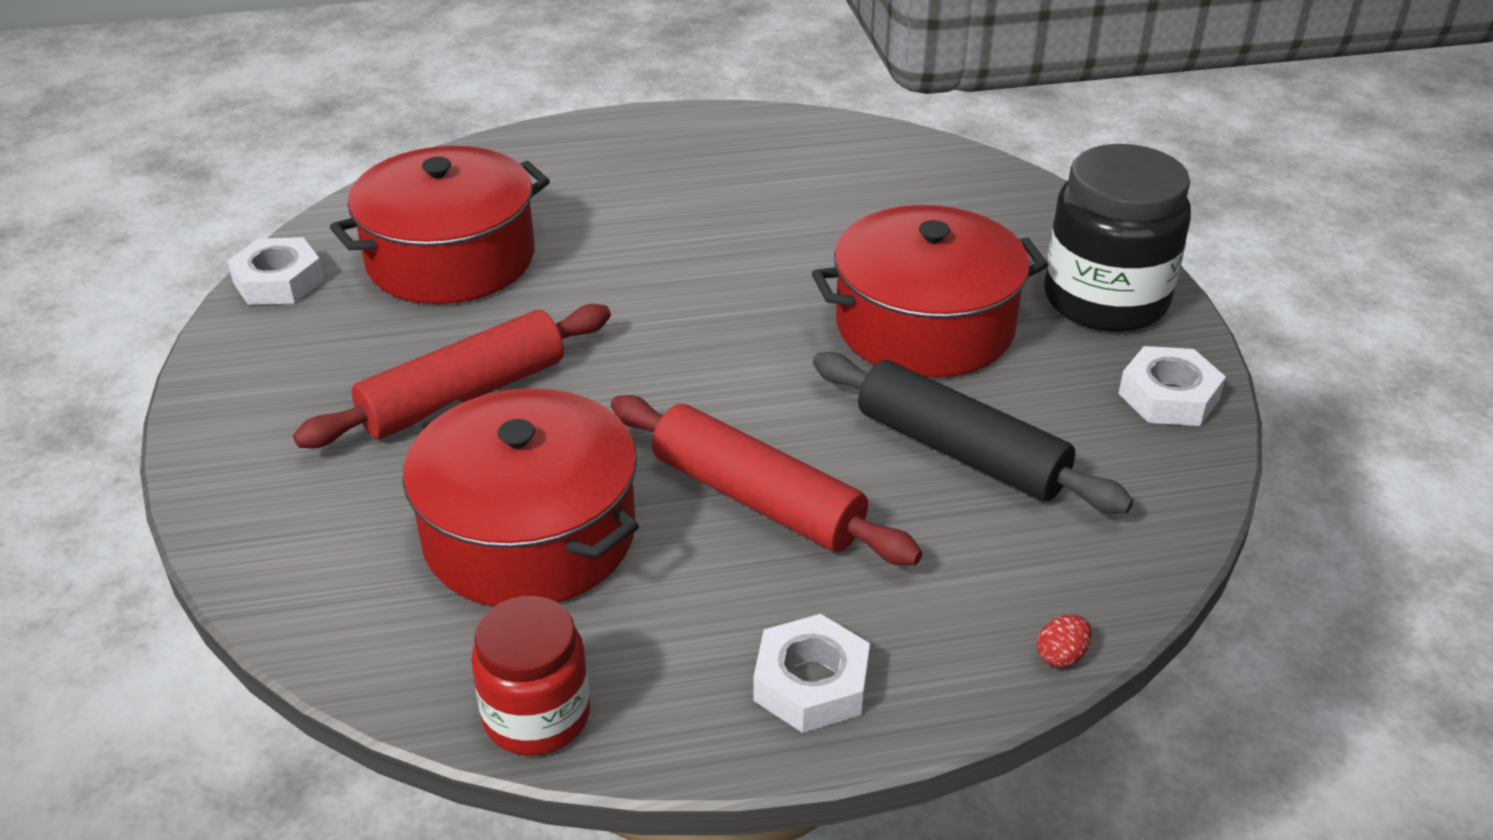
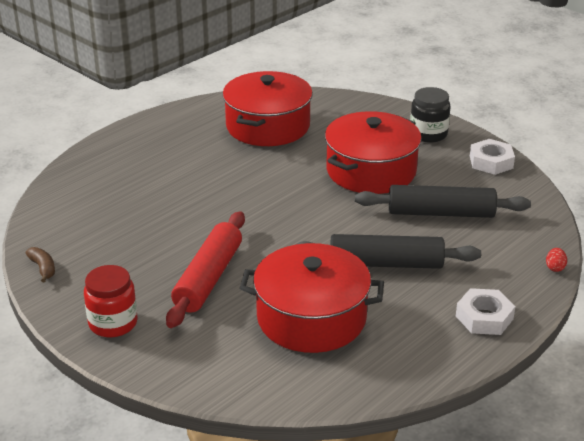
camera: 35 degrees left, 5 degrees down
white nut [227,237,324,305] -> brown banana [26,247,55,282]
red pot [330,146,550,304] -> red pot moved to [222,71,313,146]
red jar [471,596,590,756] -> red jar moved to [84,265,138,337]
red rolling pin [611,395,922,565] -> black rolling pin [295,234,481,269]
black jar [1044,144,1191,332] -> black jar [410,87,451,143], size x0.62

